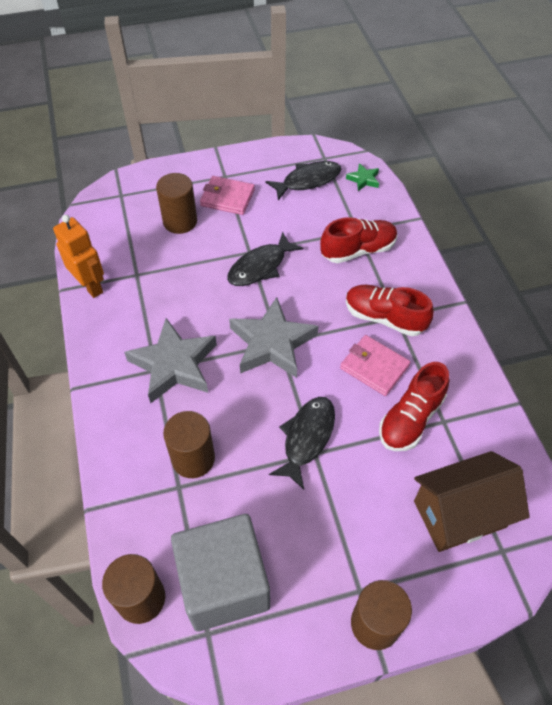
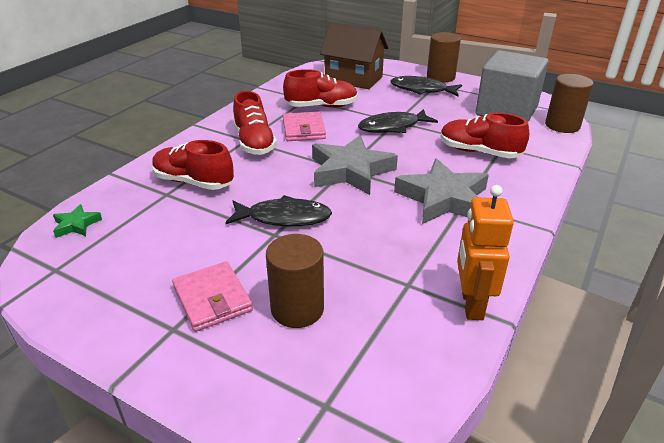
camera: 135 degrees left, 20 degrees down
brown cylinder [163,411,215,478] -> red shoe [441,113,529,158]
black fish [265,161,341,200] -> black fish moved to [390,76,462,96]

